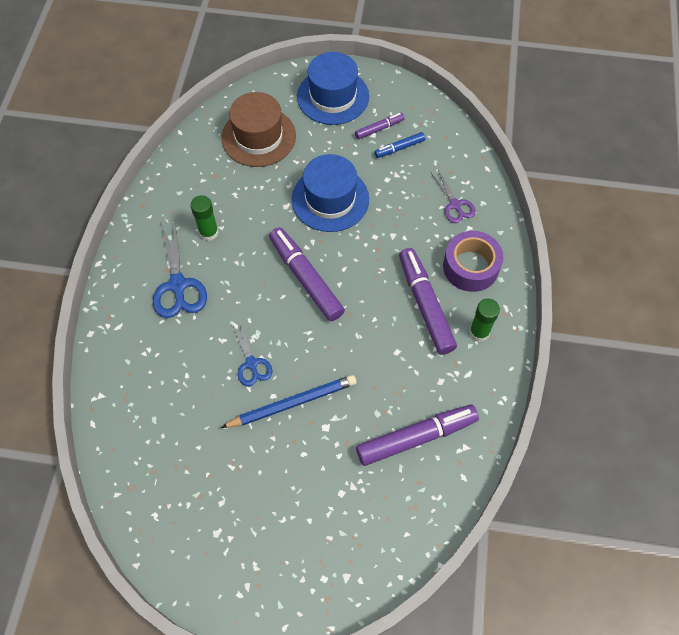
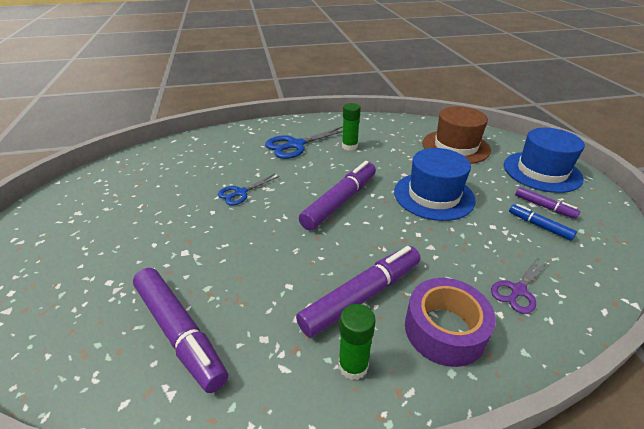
camera: 70 degrees right, 25 degrees down
blue pencil [221,375,357,428] -> none

